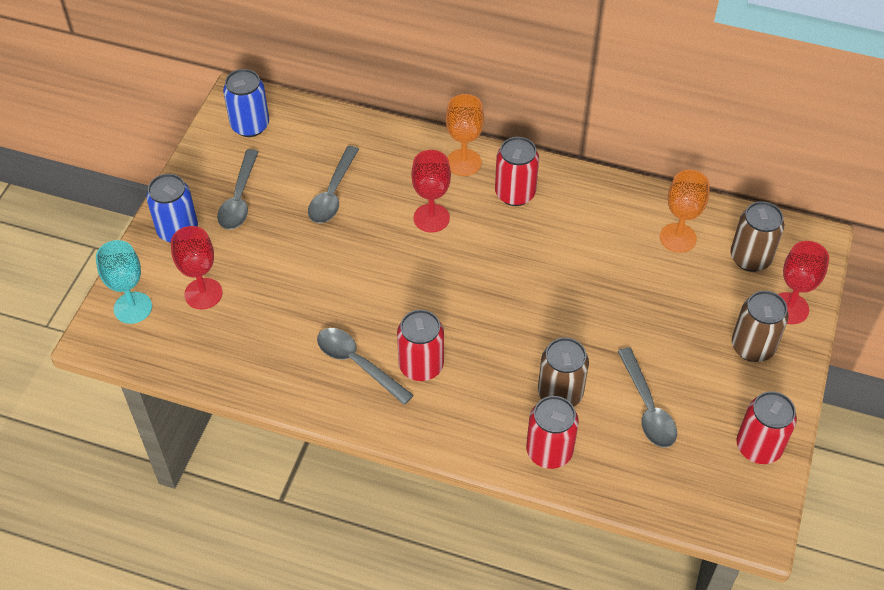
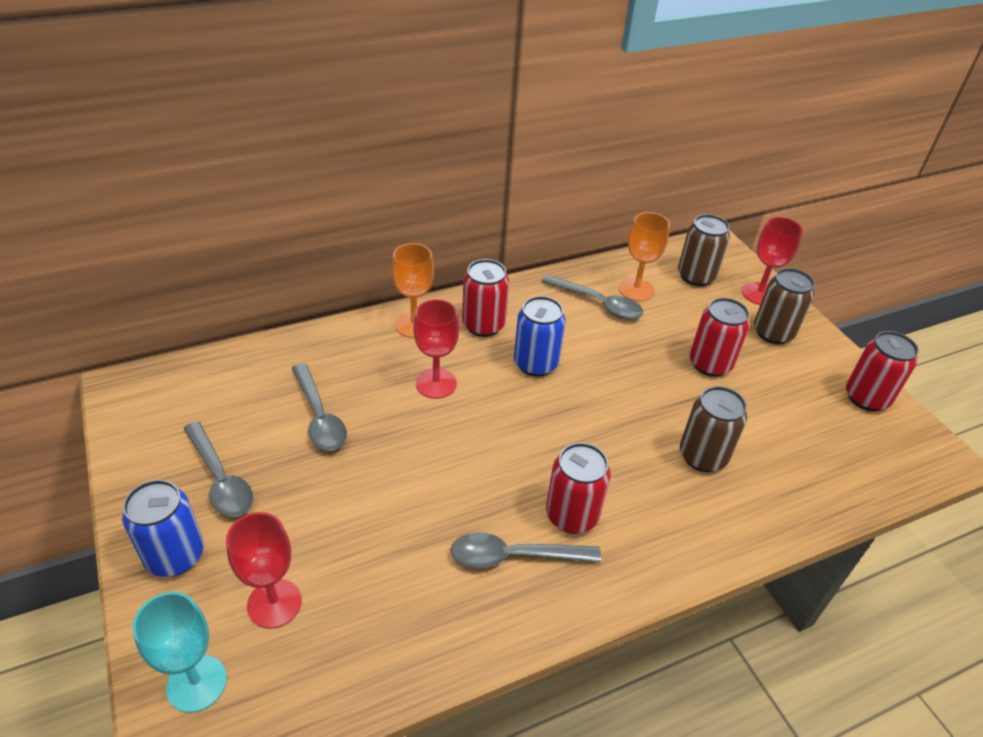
camera: 45 degrees left, 10 degrees down
blue can [223,69,269,137] -> blue can moved to [514,296,566,377]
red can [526,396,579,469] -> red can moved to [690,298,750,377]
grey spoon [617,348,677,448] -> grey spoon moved to [542,275,643,319]

